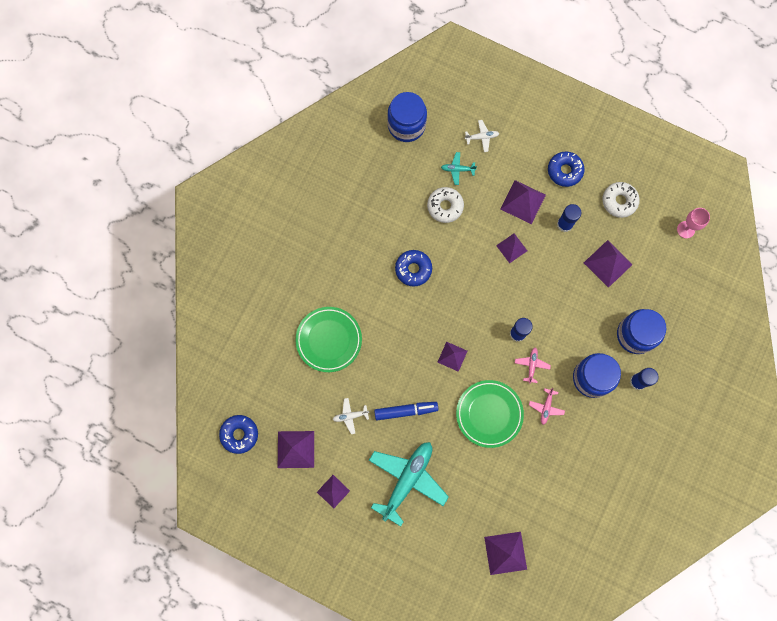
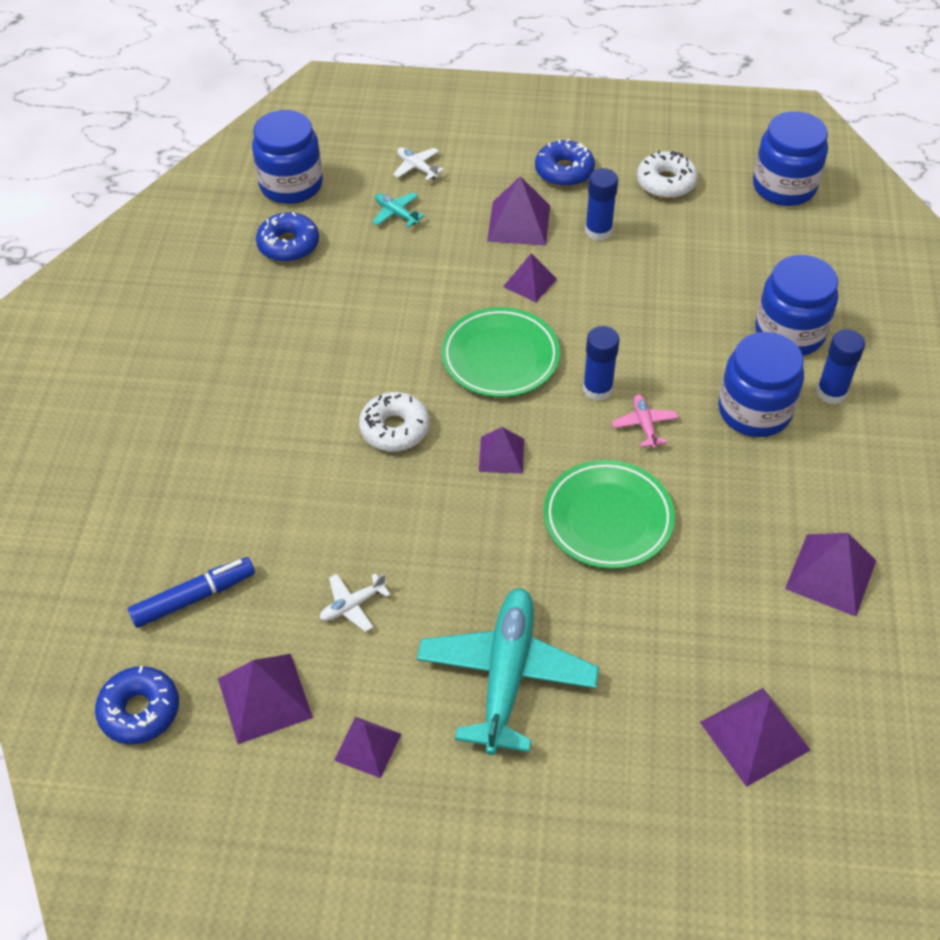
camera: 20 degrees left, 25 degrees down
green plate [295,307,362,372] -> green plate moved to [441,307,560,397]
blue marker [374,402,438,420] -> blue marker moved to [128,557,255,628]
blue donut [395,250,432,287] -> blue donut moved to [256,212,319,262]
white donut [427,187,464,223] -> white donut moved to [359,392,430,452]
turquoise plane [441,152,477,185] -> turquoise plane turned 60 degrees clockwise [372,192,425,228]
white plane [465,120,499,152] -> white plane turned 105 degrees counterclockwise [393,147,444,181]
pink plane [529,388,565,425] -> none
purple pyramid [584,240,633,288] -> purple pyramid moved to [785,533,876,617]
pink goblet [677,208,710,238] -> blue jar [753,111,828,206]

